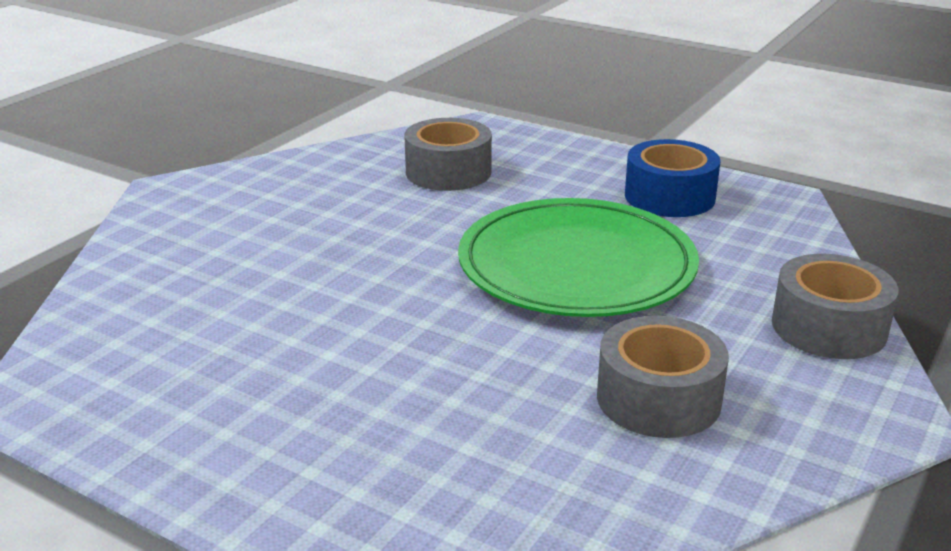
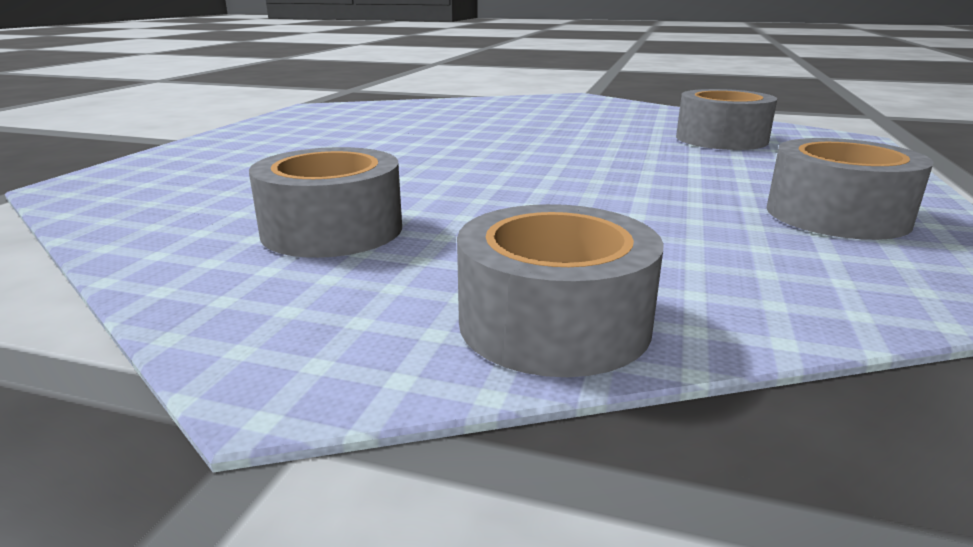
camera: 75 degrees right, 5 degrees down
green plate [458,198,699,317] -> none
blue tape [625,139,721,217] -> grey tape [767,138,934,240]

